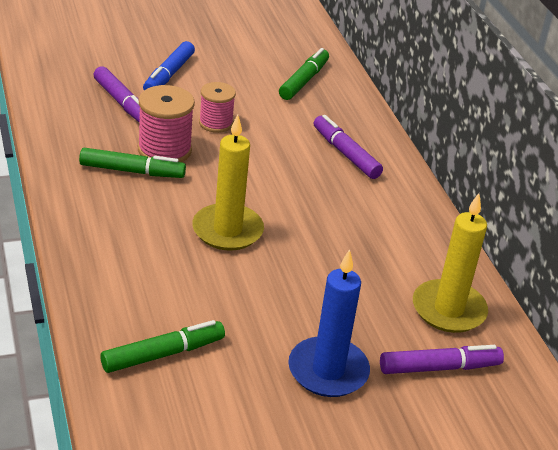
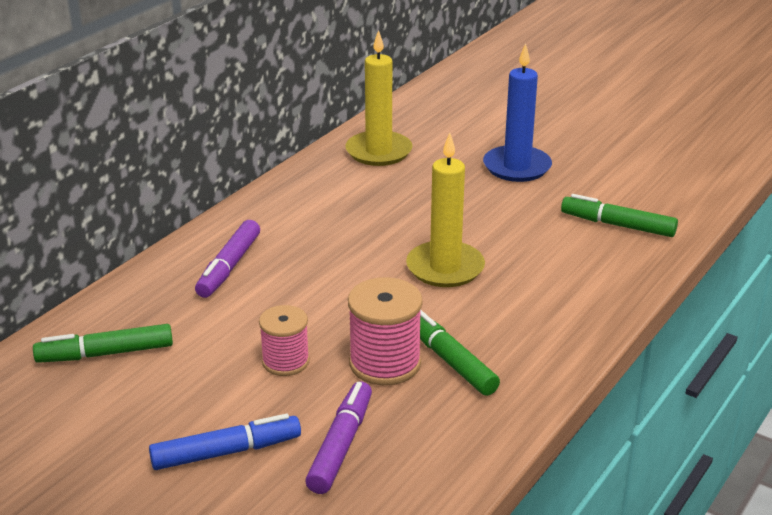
camera: 125 degrees left, 5 degrees down
purple marker [380,345,504,374] -> none

